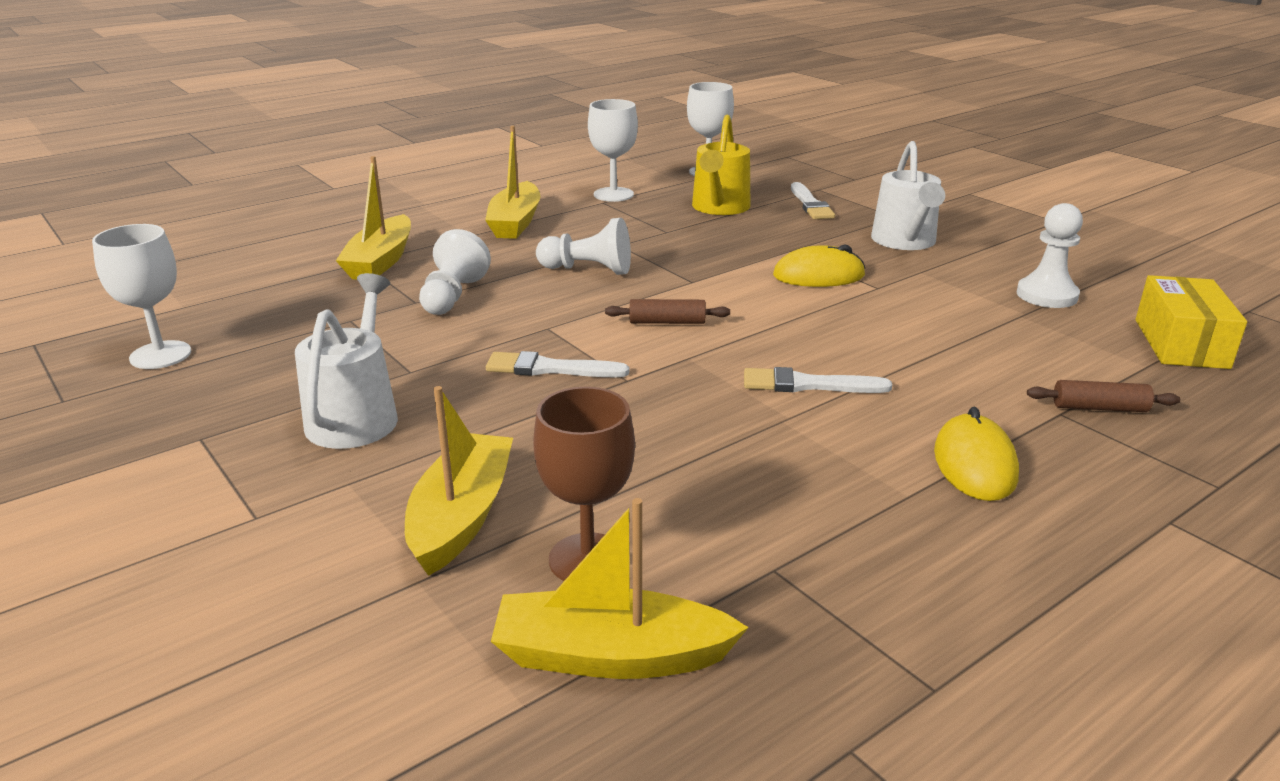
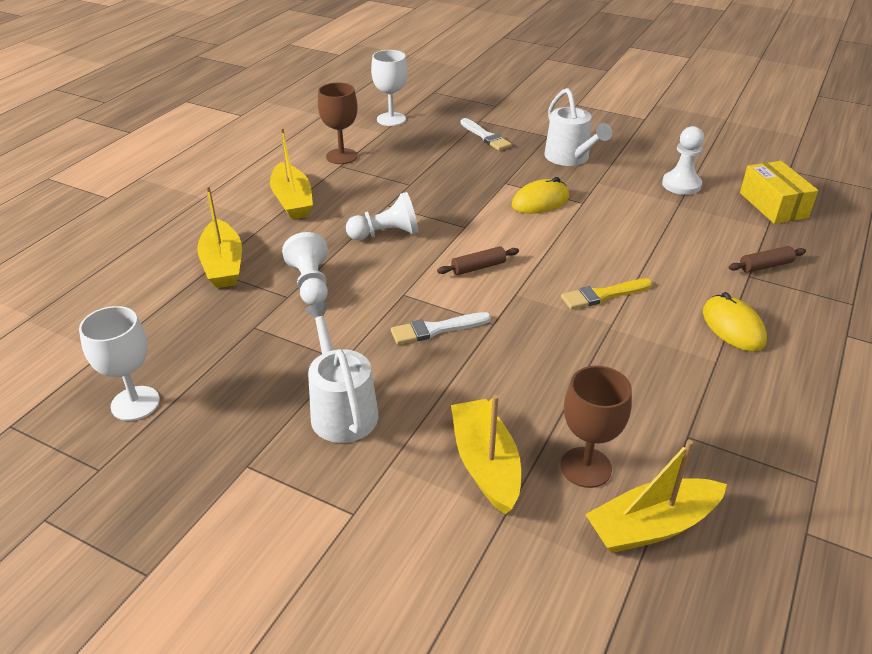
camera: 25 degrees left, 10 degrees up
white goblet [588,99,638,202] -> brown goblet [318,83,358,164]
yellow watering can [692,115,750,215] -> none
white brush [744,367,892,393] -> yellow brush [561,278,652,309]

